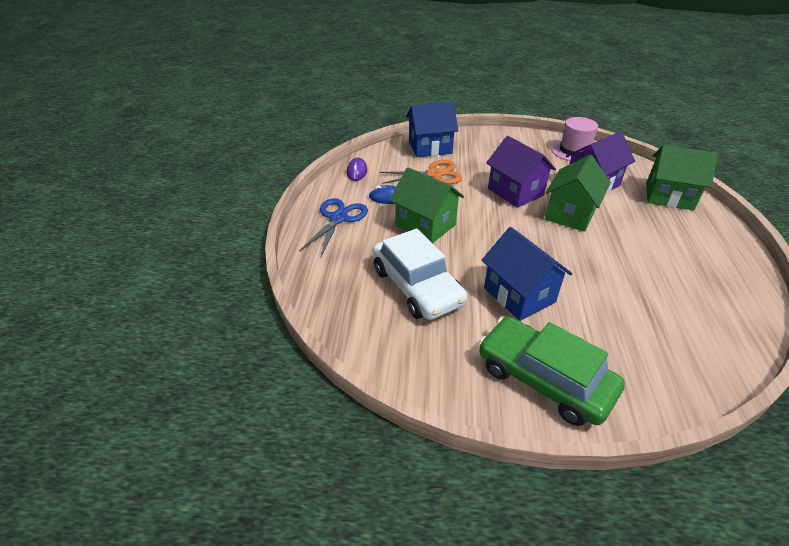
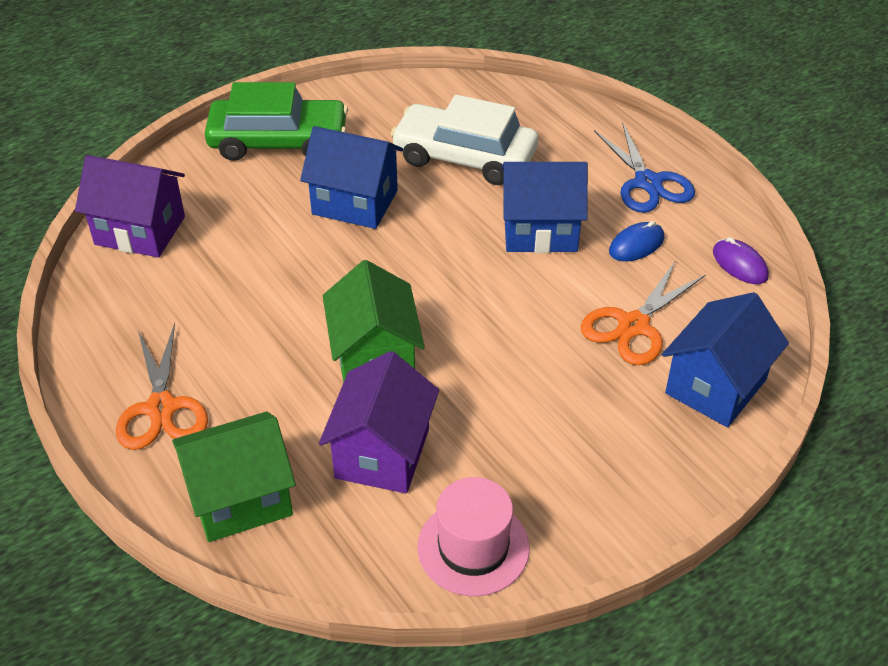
camera: 140 degrees right, 5 degrees up
green house [390,167,464,243] -> blue house [501,162,588,253]
purple house [486,136,556,208] -> purple house moved to [75,155,185,258]
none -> orange scissors [116,323,208,450]

